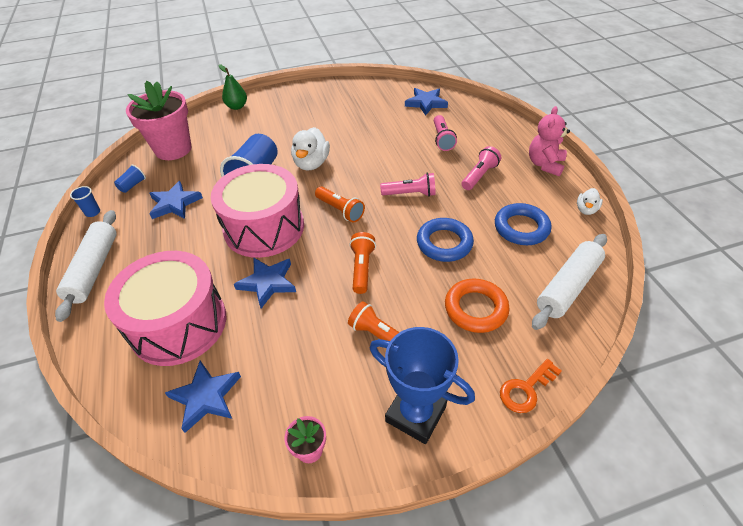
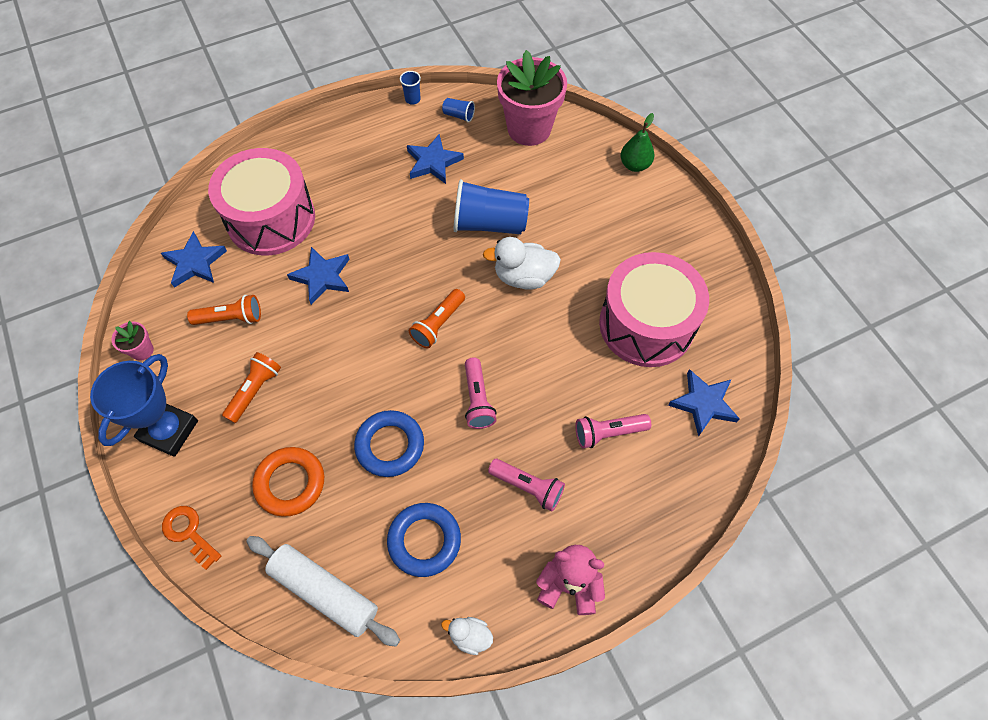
camera: 80 degrees right, 15 degrees up
white rolling pin [55,210,117,322] -> none
pink drum [211,164,304,258] -> pink drum moved to [599,252,709,367]
orange flashlight [349,232,376,294] -> orange flashlight moved to [187,295,261,325]

